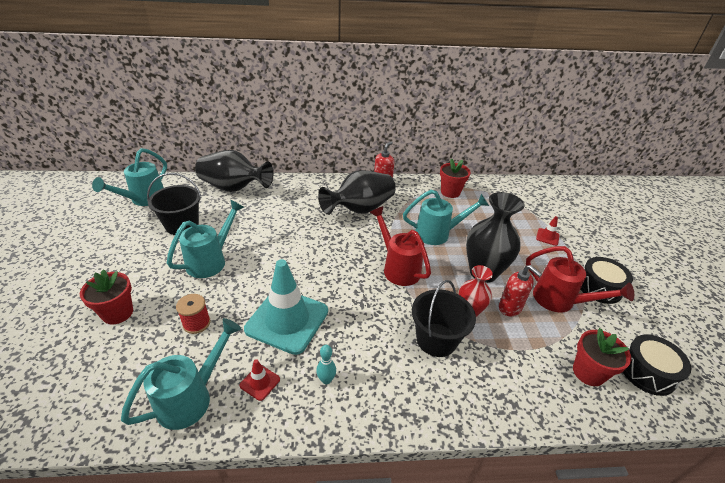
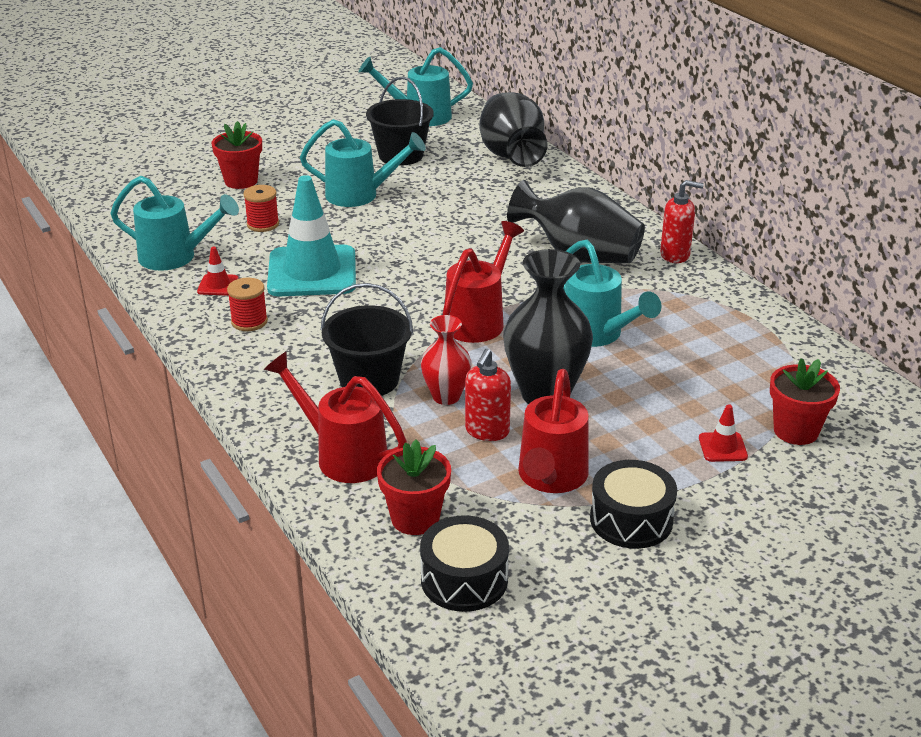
camera: 65 degrees right, 5 degrees down
turquoise bowling pin [316,345,336,384] -> red spool [227,278,268,331]
red flower pot [440,158,471,198] -> red flower pot moved to [770,358,840,445]
none -> red watering can [264,352,407,483]

